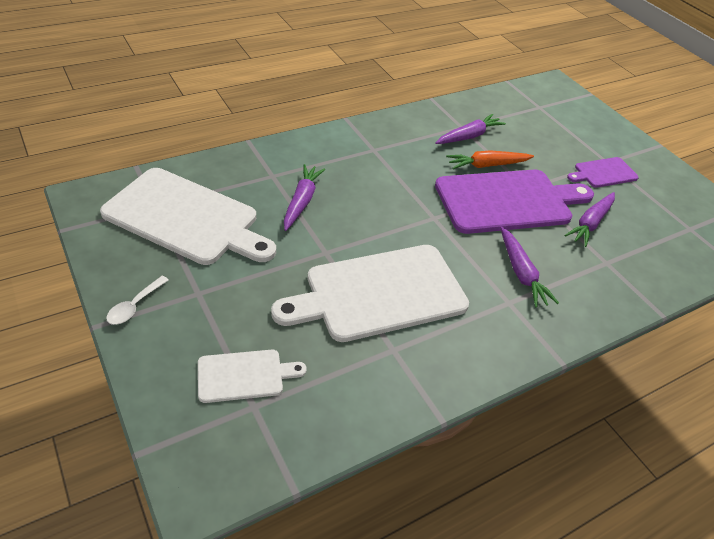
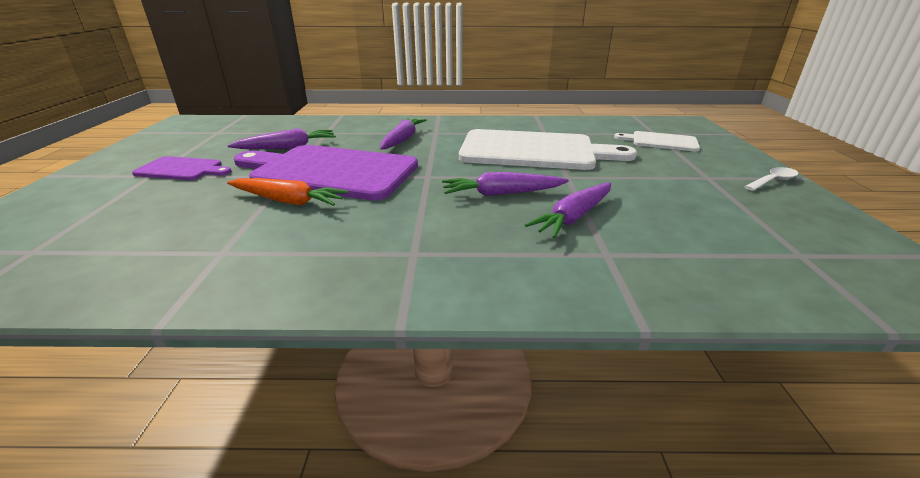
camera: 145 degrees left, 15 degrees down
white cutting board [100,168,276,265] -> none
purple carrot [435,114,506,144] -> purple carrot moved to [442,172,569,196]

